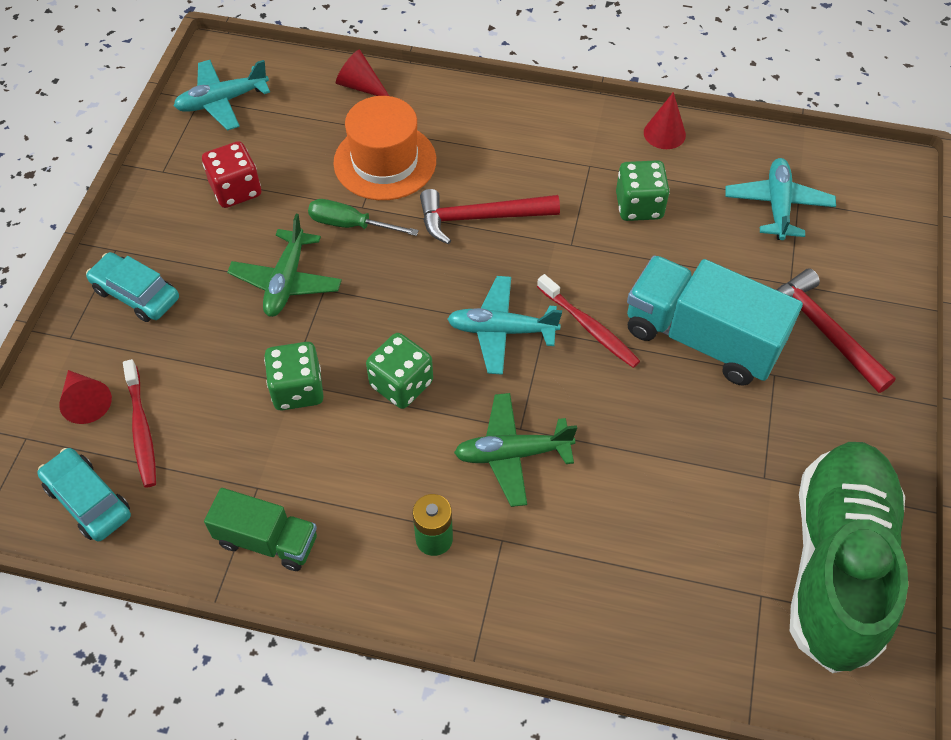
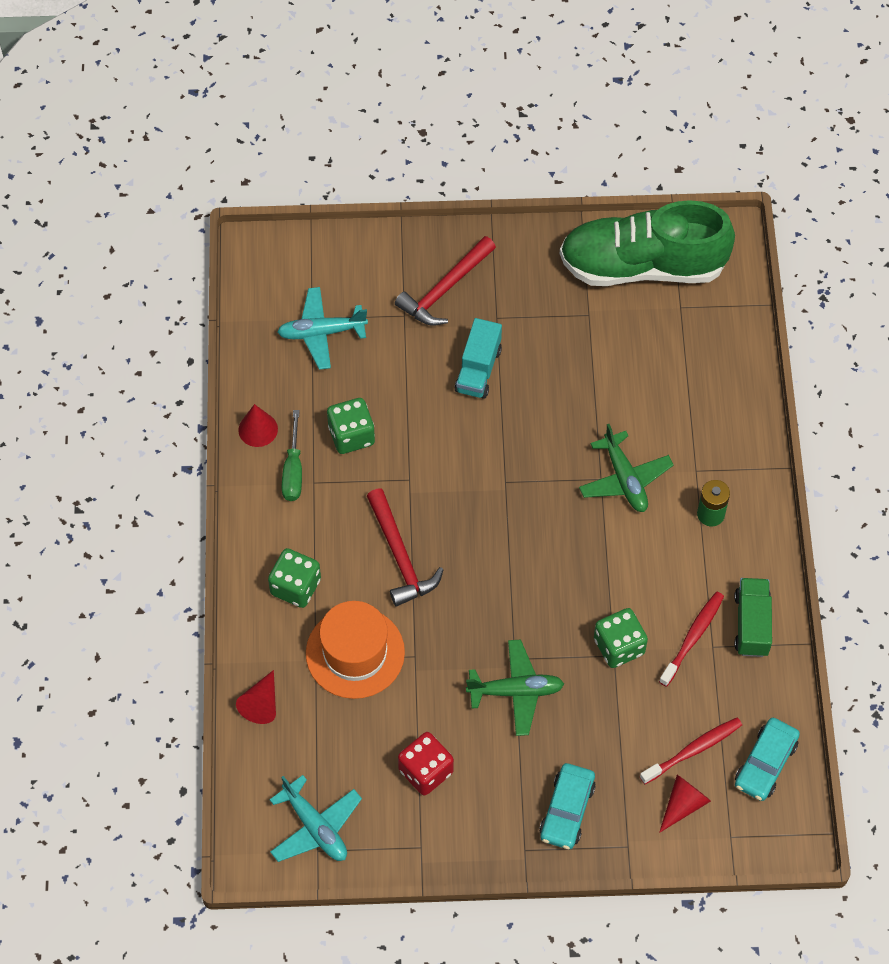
camera: 105 degrees left, 5 degrees up
green screwdriver [308,199,419,236] -> green screwdriver moved to [282,410,302,501]
green dice [366,333,433,409] -> green dice moved to [268,548,321,608]
turquoise plane [447,276,562,375] -> none
red toothbrush [537,274,640,368] -> red toothbrush moved to [659,592,724,687]
turquoise truck [627,255,803,386] -> turquoise truck [455,318,502,399], size x0.59

